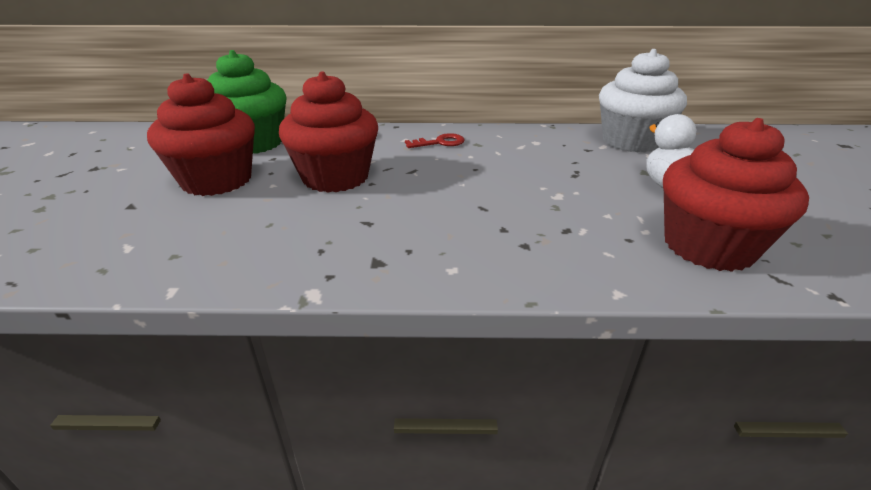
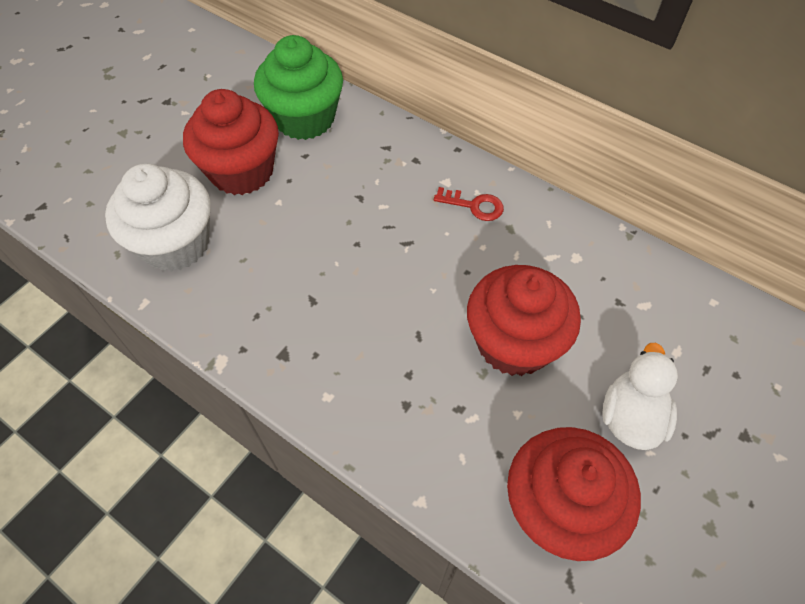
camera: 35 degrees right, 25 degrees up
red cupcake [279,72,378,193] -> red cupcake moved to [467,265,581,376]
white cupcake [599,49,687,152] -> white cupcake moved to [105,164,211,272]

